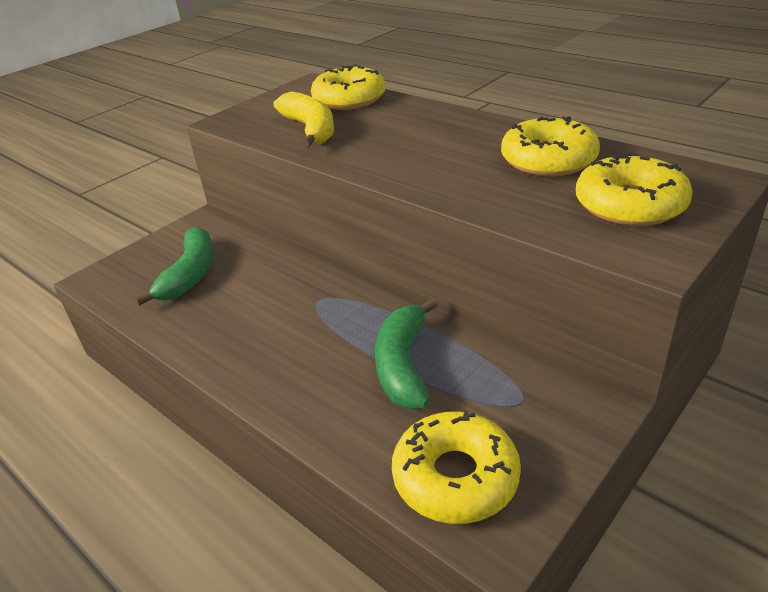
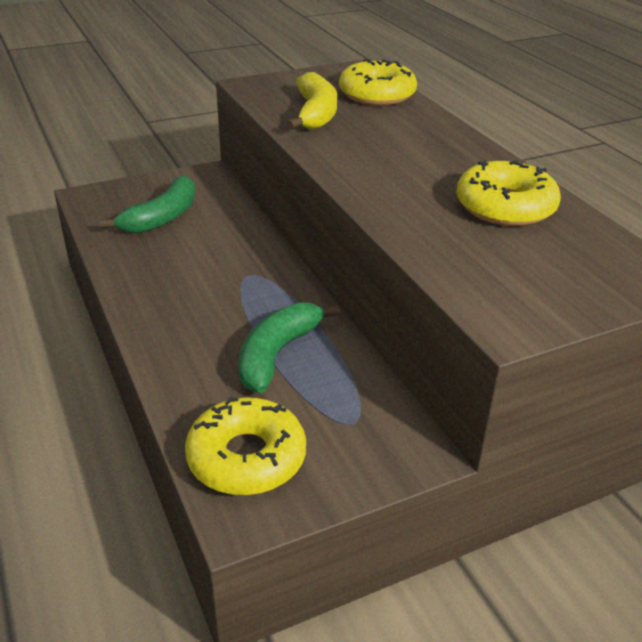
camera: 20 degrees right, 0 degrees up
yellow donut [576,153,693,226] -> none

